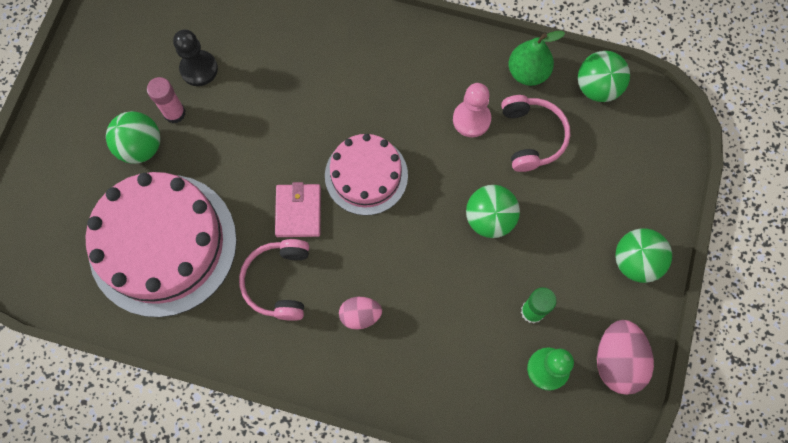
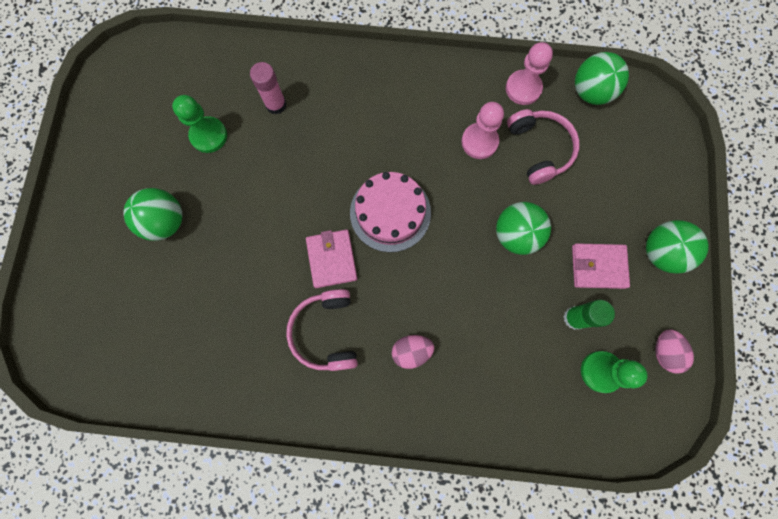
camera: 10 degrees left, 5 degrees up
pink cake [86,172,237,317] -> none
pink glue stick [147,77,186,123] -> pink glue stick moved to [250,62,287,114]
black pawn [173,29,218,86] -> green pawn [172,95,227,153]
green pear [509,31,565,86] -> pink pawn [506,42,553,105]
pink egg [597,320,654,395] -> pink egg [655,330,694,374], size x0.61
none -> pink wallet [572,243,630,289]

